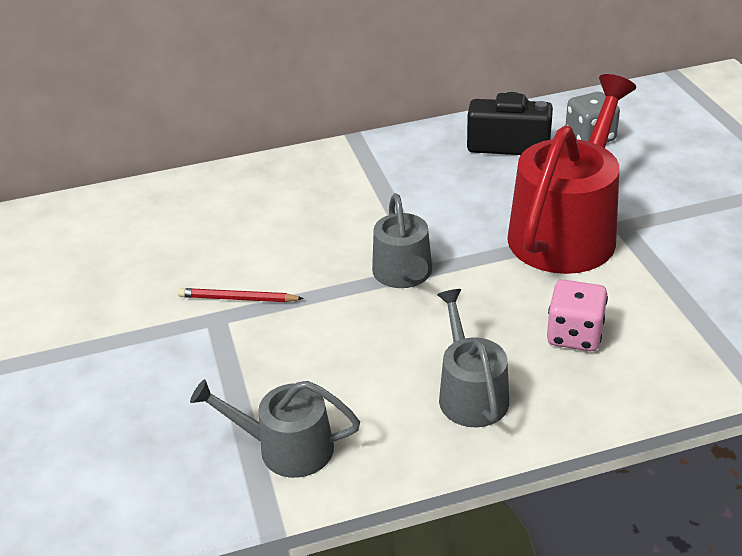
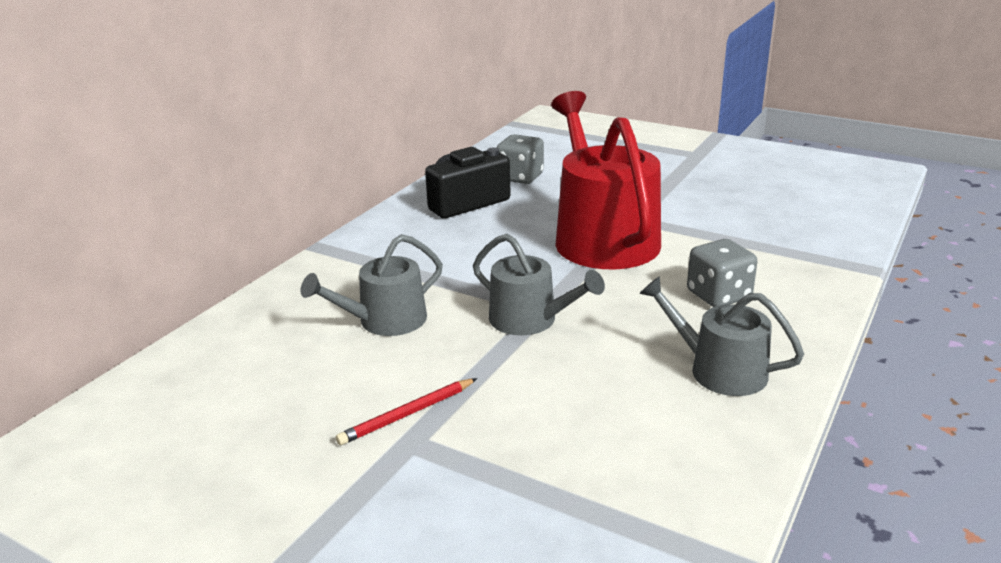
camera: 45 degrees left, 10 degrees down
grey watering can [190,379,360,478] -> grey watering can moved to [301,234,443,336]
pink dice [547,280,608,351] -> grey dice [687,239,757,307]

